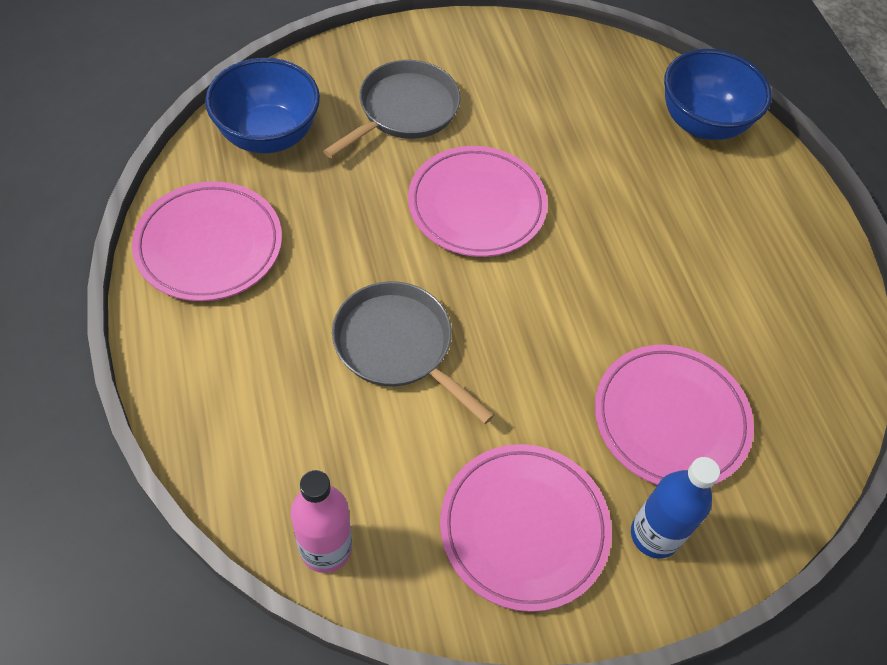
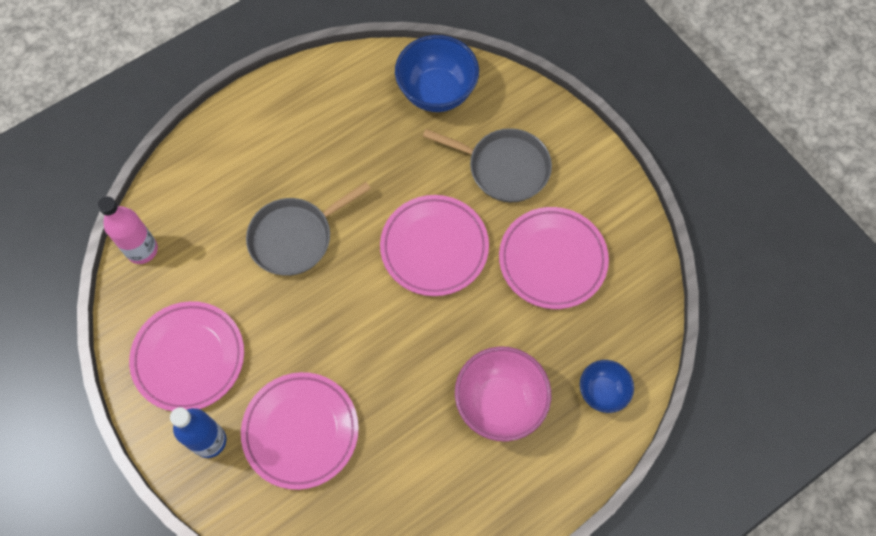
camera: 75 degrees right, 10 degrees up
pink plate [132,181,282,301] -> pink plate moved to [499,207,609,309]
grey pan [332,281,494,424] -> grey pan turned 150 degrees counterclockwise [246,182,371,276]
blue bowl [664,49,772,140] -> blue bowl [580,360,634,413], size x0.57
none -> pink bowl [455,346,551,442]

